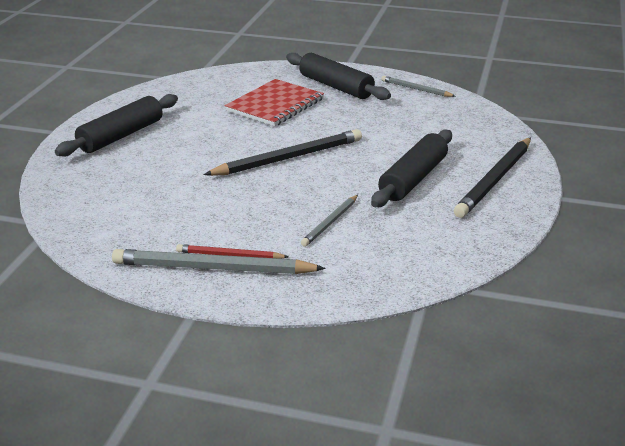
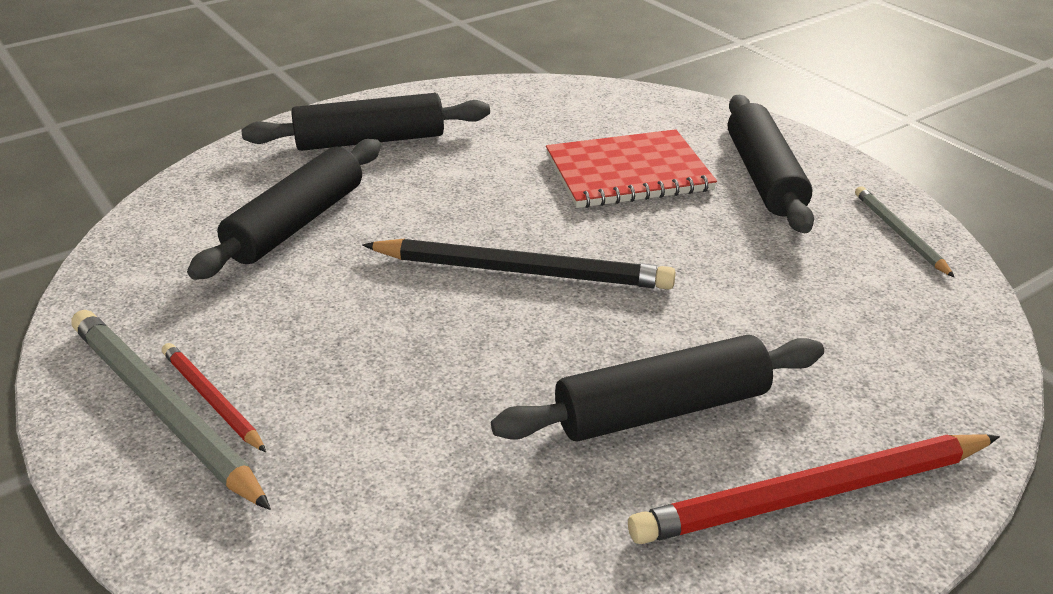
camera: 40 degrees right, 5 degrees up
grey pencil [301,195,358,246] -> none
black pencil [454,137,531,218] -> red pencil [628,434,1000,544]
none -> black rolling pin [187,139,381,280]

